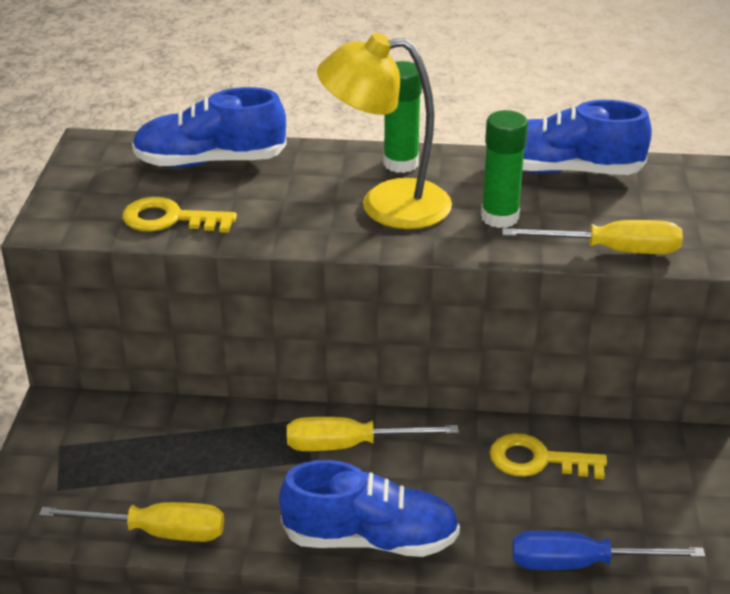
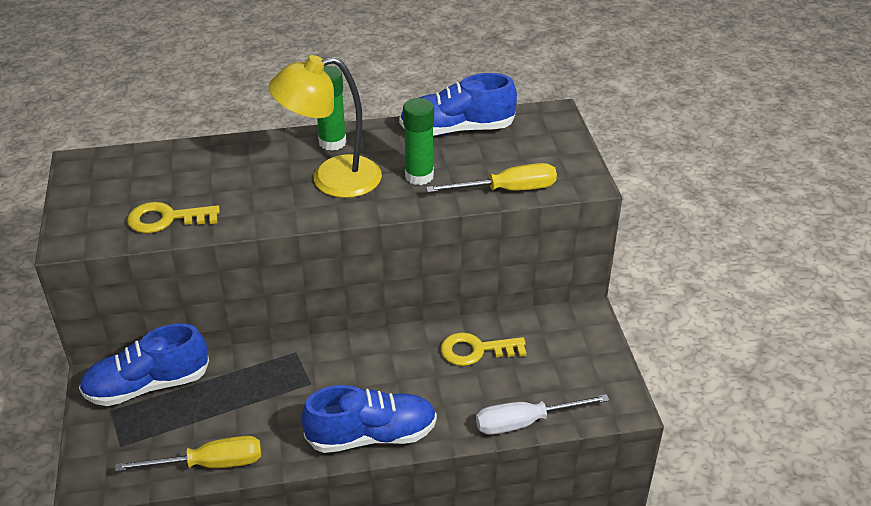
camera: 15 degrees left, 5 degrees up
blue shoe [132,87,287,167] -> blue shoe moved to [79,323,209,406]
yellow screwdriver [287,417,459,451] -> none
blue screwdriver [512,531,705,570] -> white screwdriver [476,394,610,435]

